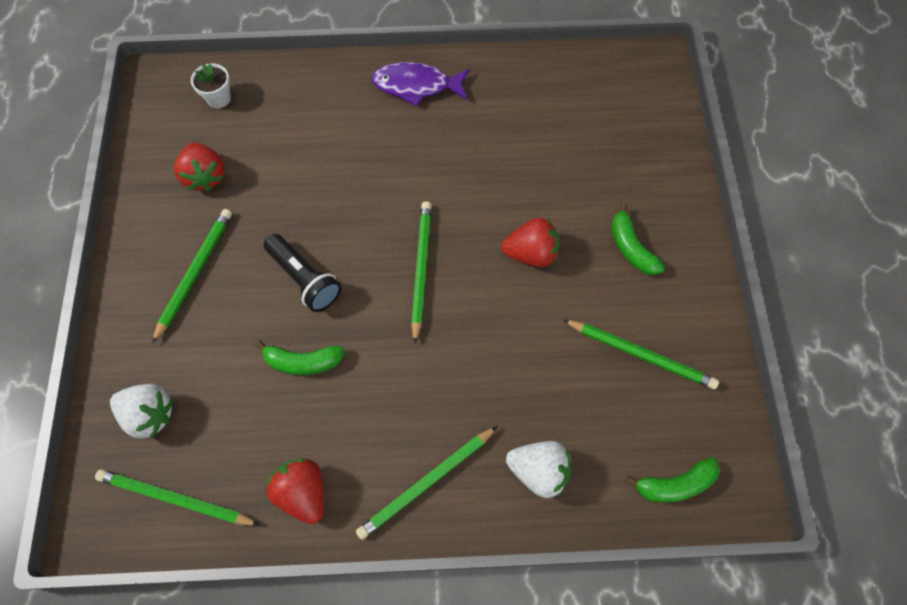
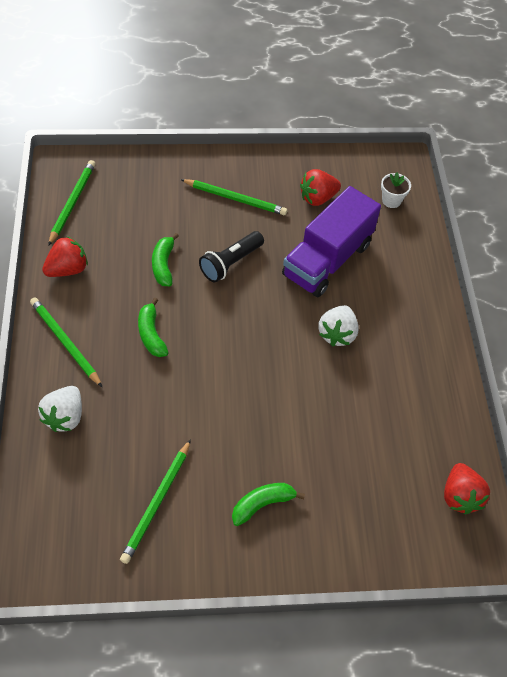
camera: 85 degrees right, 10 degrees down
white strawberry [110,384,173,439] -> white strawberry moved to [318,305,359,347]
purple fish [371,62,469,106] -> none
green pencil [411,201,431,344] -> none
red strawberry [501,218,559,267] -> red strawberry moved to [444,463,490,514]
green banana [625,457,720,503] -> green banana moved to [138,298,169,357]
none -> purple truck [282,186,381,297]

